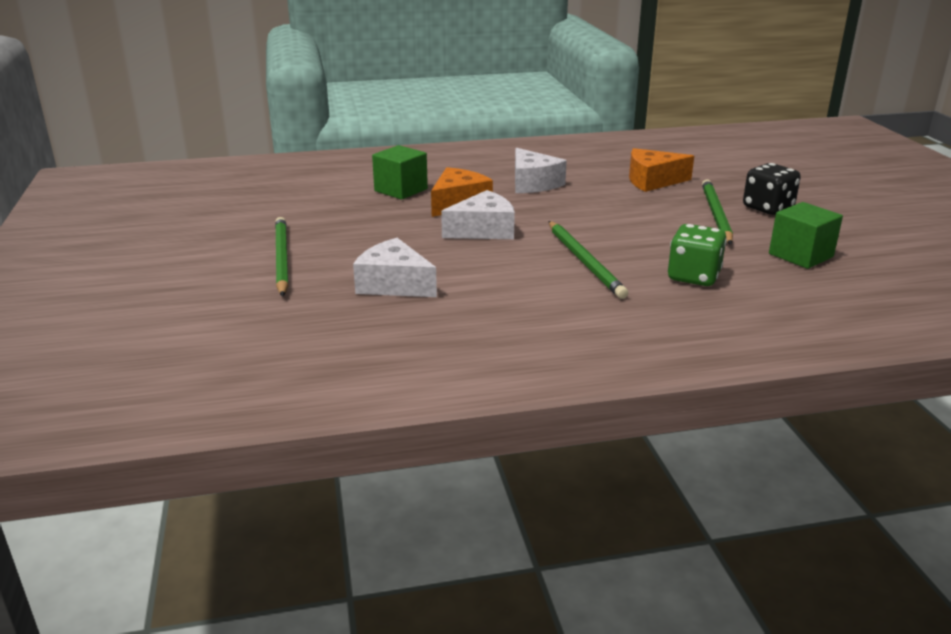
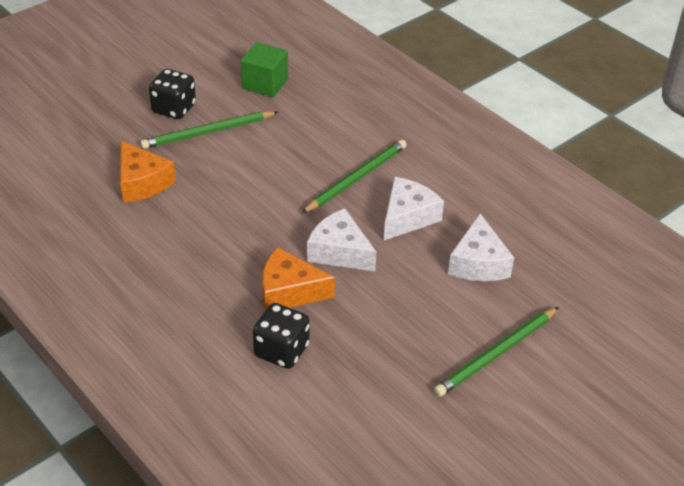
camera: 120 degrees left, 15 degrees up
green cube [372,145,428,200] -> black dice [253,303,310,369]
white cheese [515,148,567,193] -> white cheese moved to [384,177,444,240]
green dice [668,224,727,286] -> none

